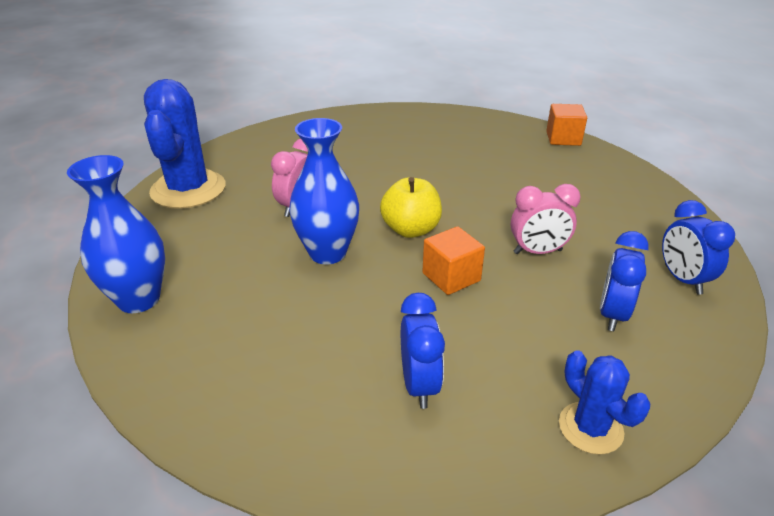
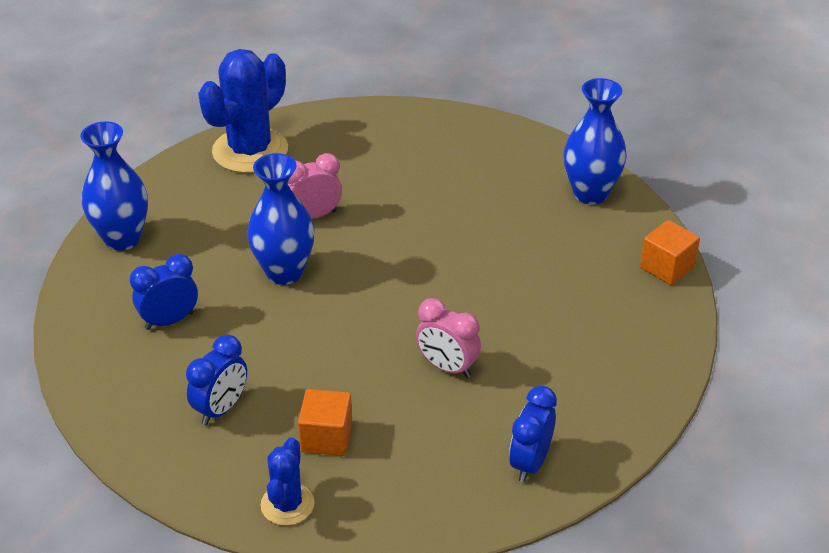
camera: 40 degrees right, 5 degrees up
yellow apple [380,177,442,238] -> none
orange cube [422,226,485,295] -> orange cube moved to [298,389,352,456]
blue clock [600,231,649,331] -> blue clock moved to [130,254,198,330]
none -> blue vase [564,78,627,205]

